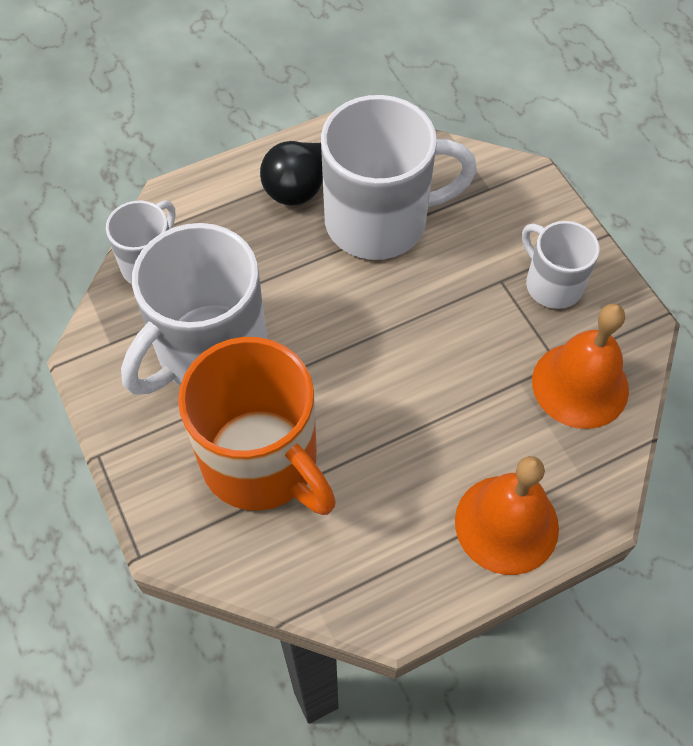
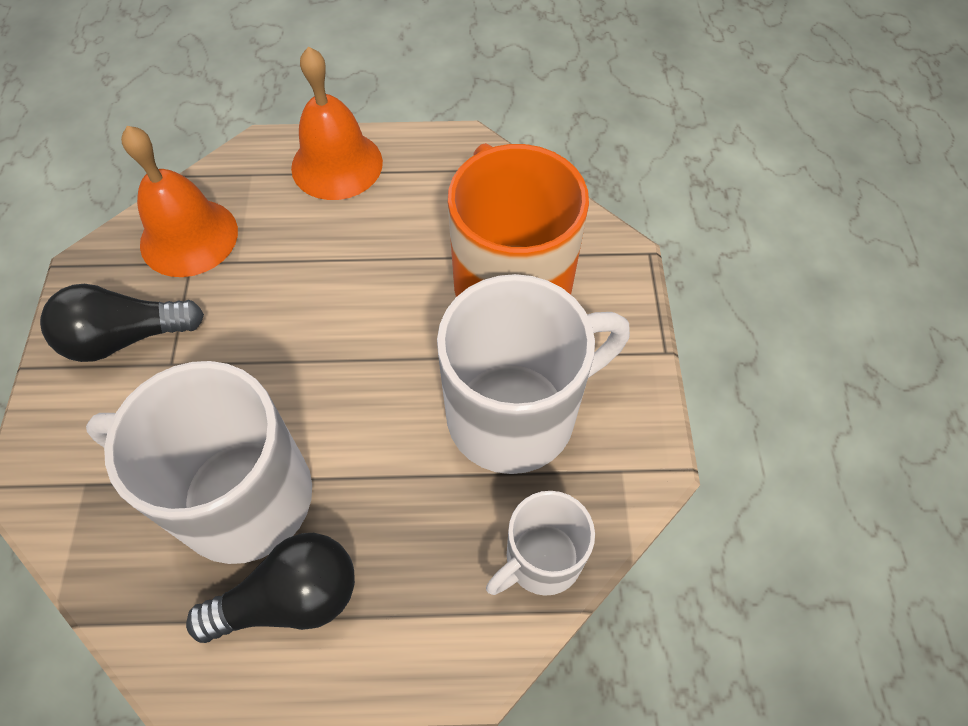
camera: 155 degrees left, 0 degrees up
white mug [522,221,599,309] -> black light bulb [40,284,204,362]

